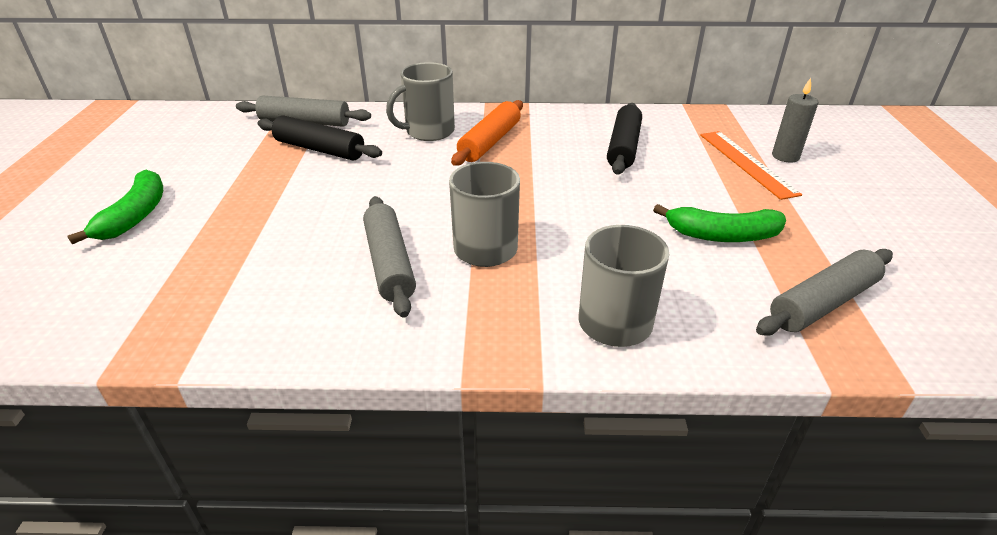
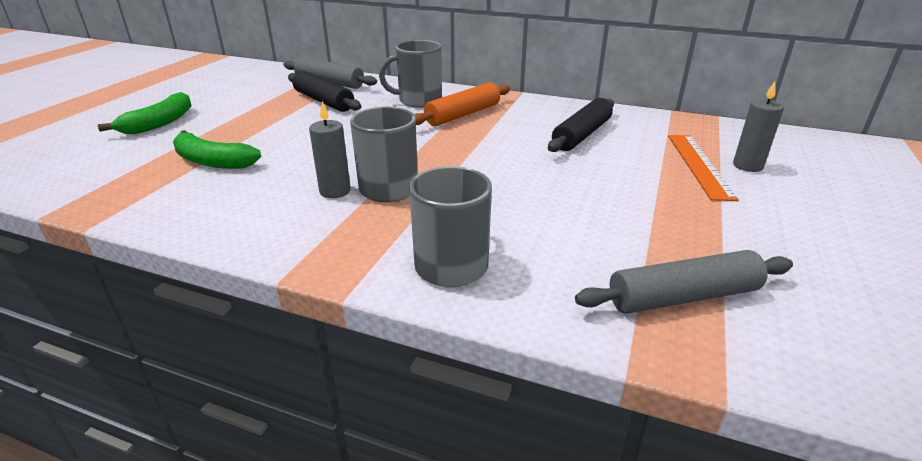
camera: 20 degrees right, 5 degrees down
grey rolling pin [363,196,416,318] -> none
green banana [653,204,786,242] -> green banana moved to [173,130,261,169]
none -> grey candle [309,101,351,198]

